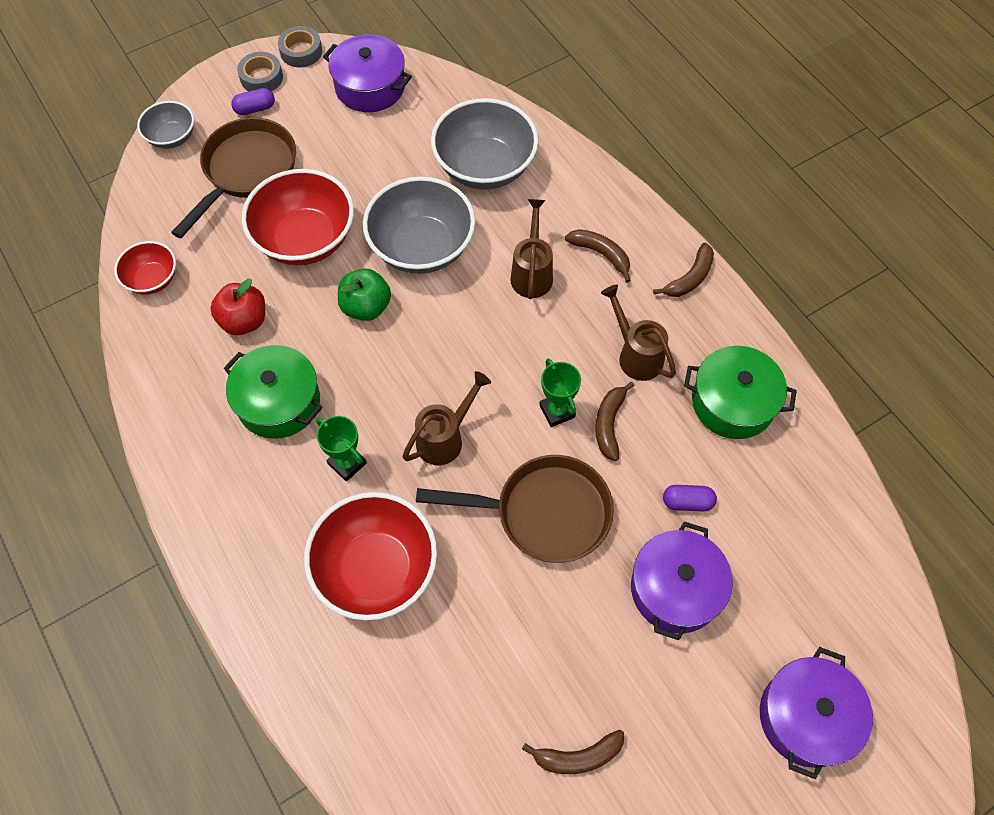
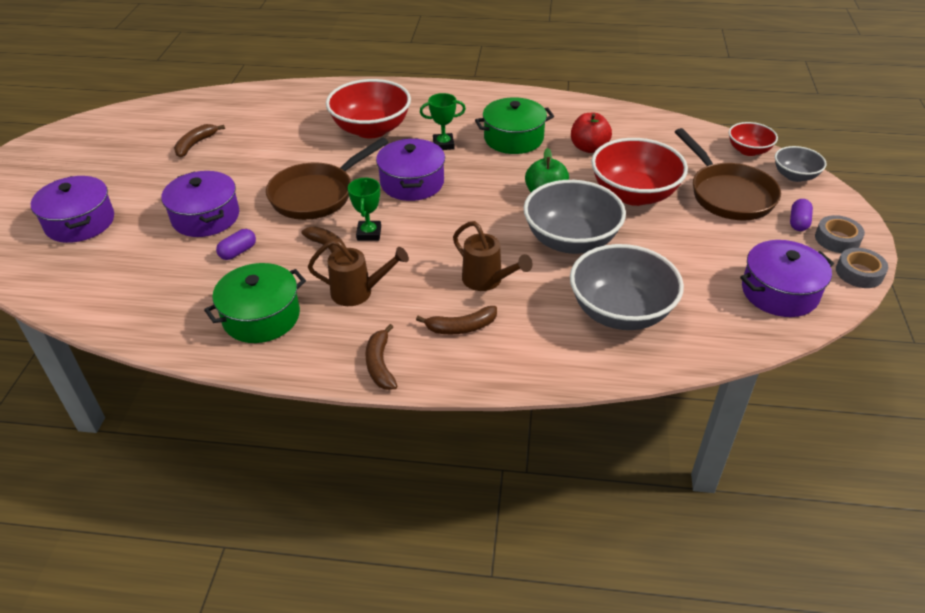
camera: 130 degrees right, 20 degrees down
red bowl [114,241,176,294] -> red bowl moved to [729,122,778,156]
brown watering can [402,371,491,465] -> purple pot [376,138,445,201]
green trophy [539,359,581,427] -> green trophy turned 75 degrees clockwise [348,177,381,241]

